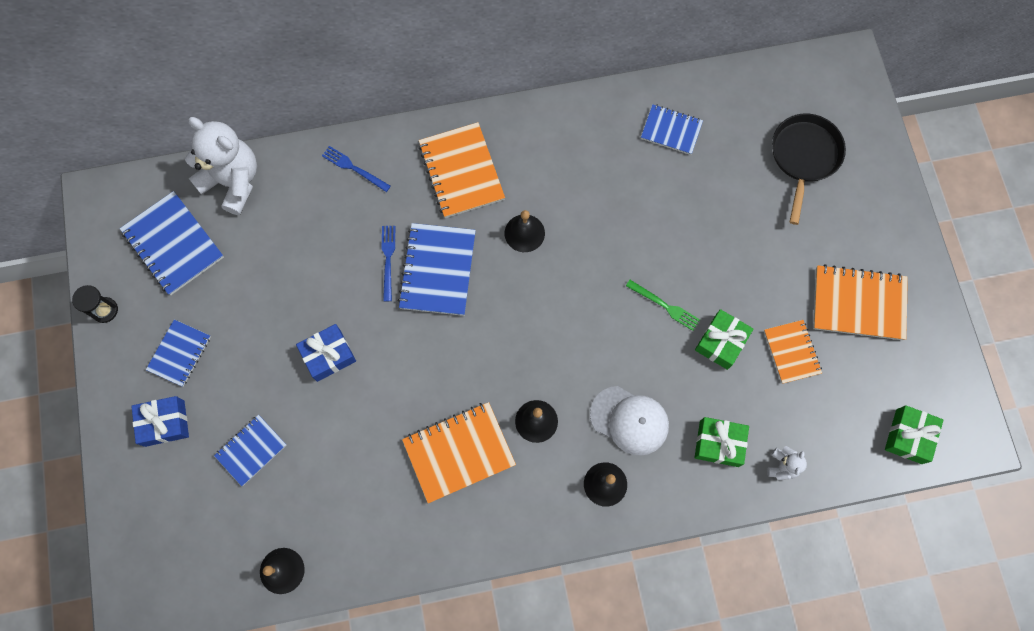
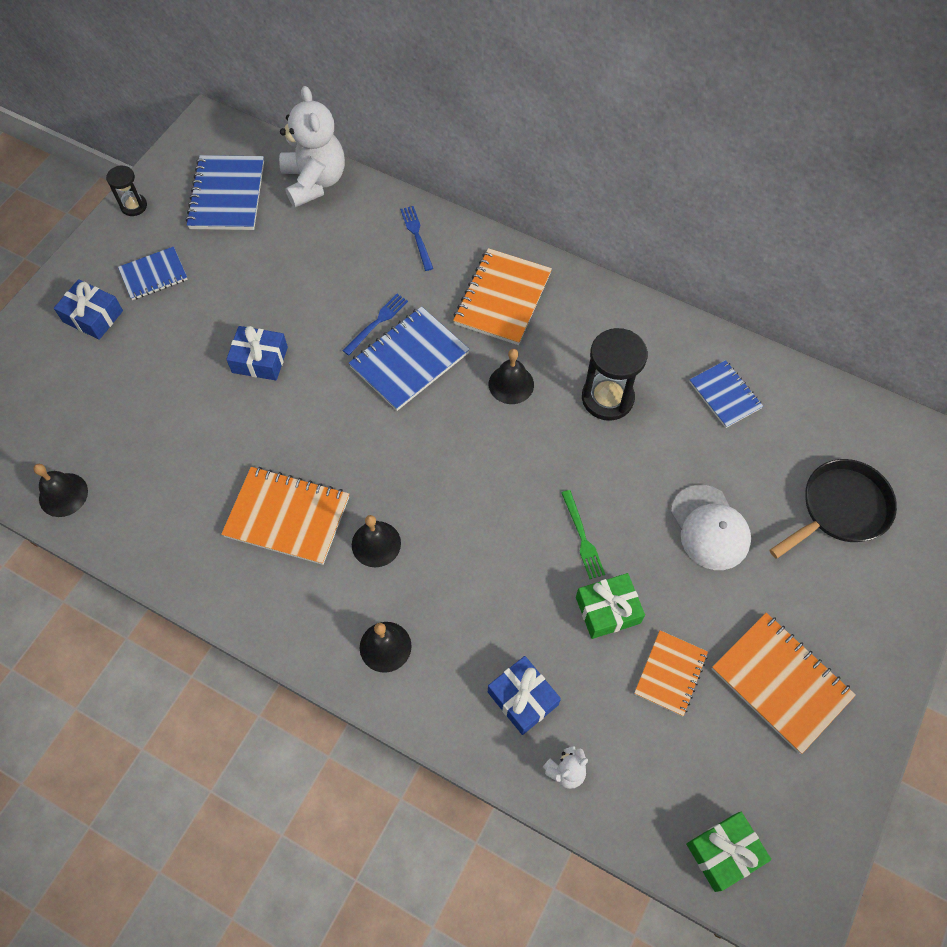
camera: 40 degrees right, 10 degrees down
blue notebook [214,415,286,486] -> none
white cap [590,386,669,456] -> white cap moved to [671,485,751,570]
green gift [694,417,749,467] -> blue gift [488,656,561,735]
none -> black hourglass [582,328,648,421]

